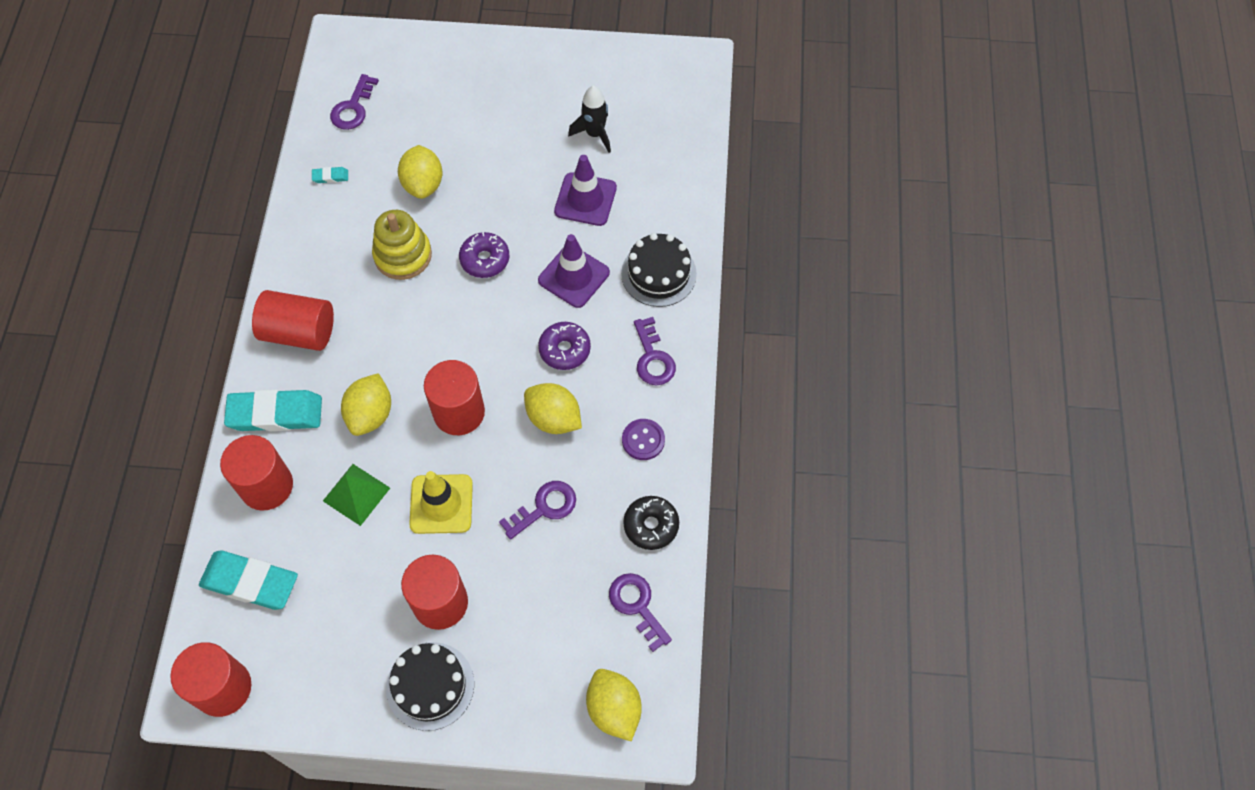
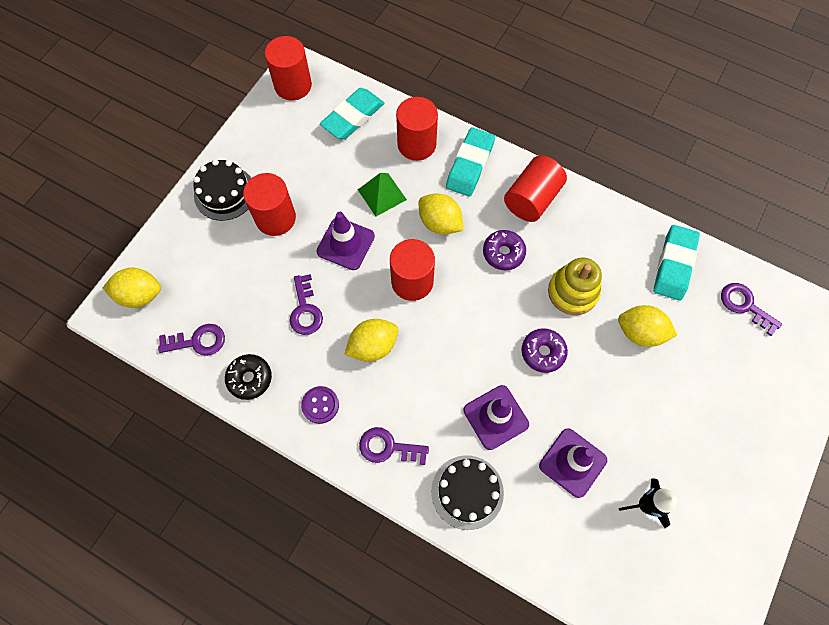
camera: 115 degrees right, 5 degrees up
turquoise eraser [312,167,348,183] -> turquoise eraser [653,225,700,301], size x2.36
yellow traffic cone [409,471,473,534] -> purple traffic cone [316,212,375,270]
purple donut [538,322,591,370] -> purple donut moved to [483,230,526,270]

